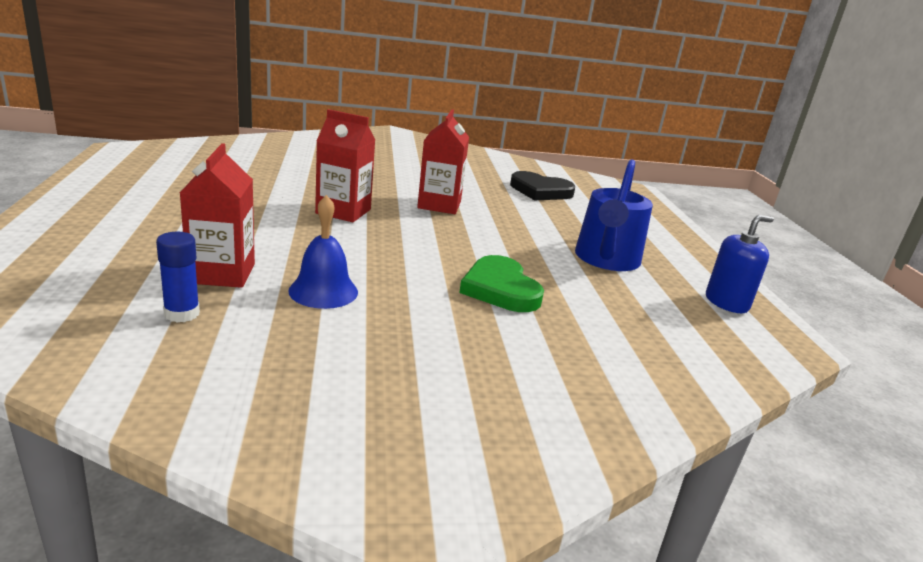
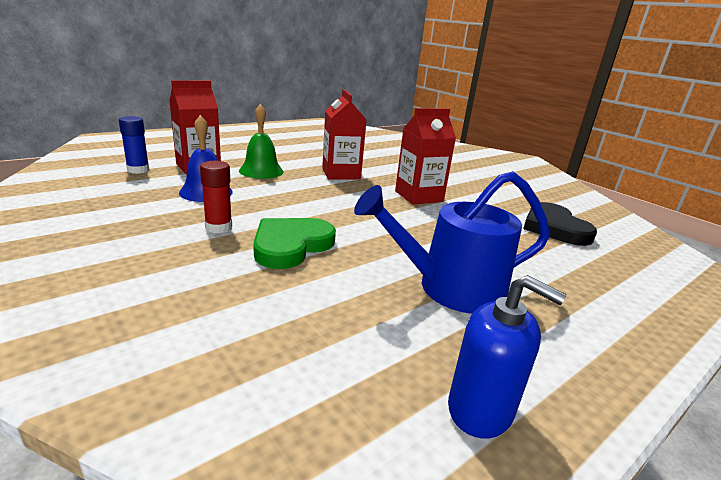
camera: 60 degrees right, 0 degrees up
none -> red glue stick [200,161,232,233]
none -> green bell [239,104,284,179]

